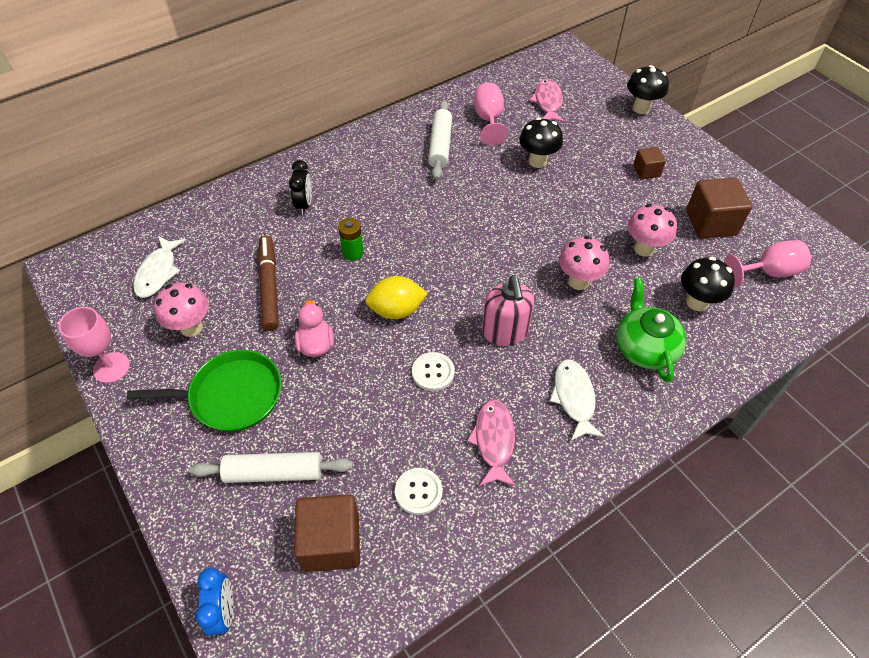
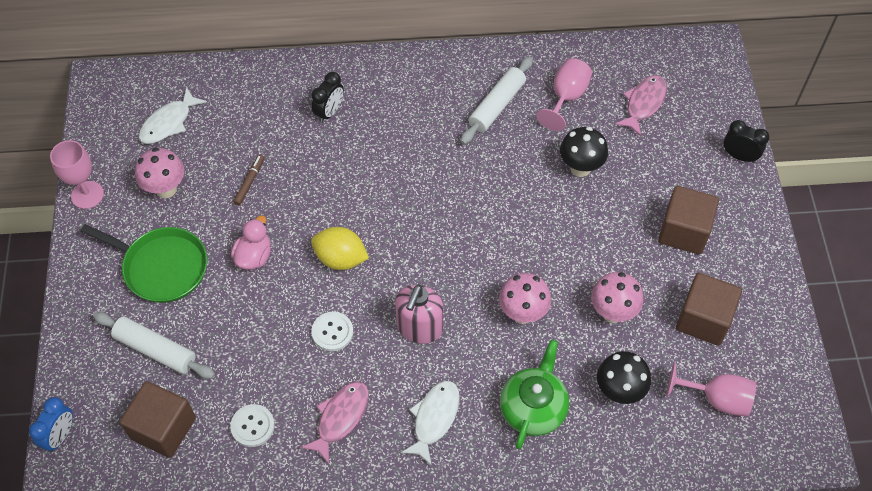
camera: 30 degrees right, 5 degrees up
brown marker [258,236,279,331] -> brown marker [233,154,265,205], size x0.54
green battery [338,218,364,261] -> none
black mushroom [627,65,669,114] -> black clock [724,120,769,163]
brown cube [633,147,666,180] -> brown cube [658,186,719,254], size x1.80

